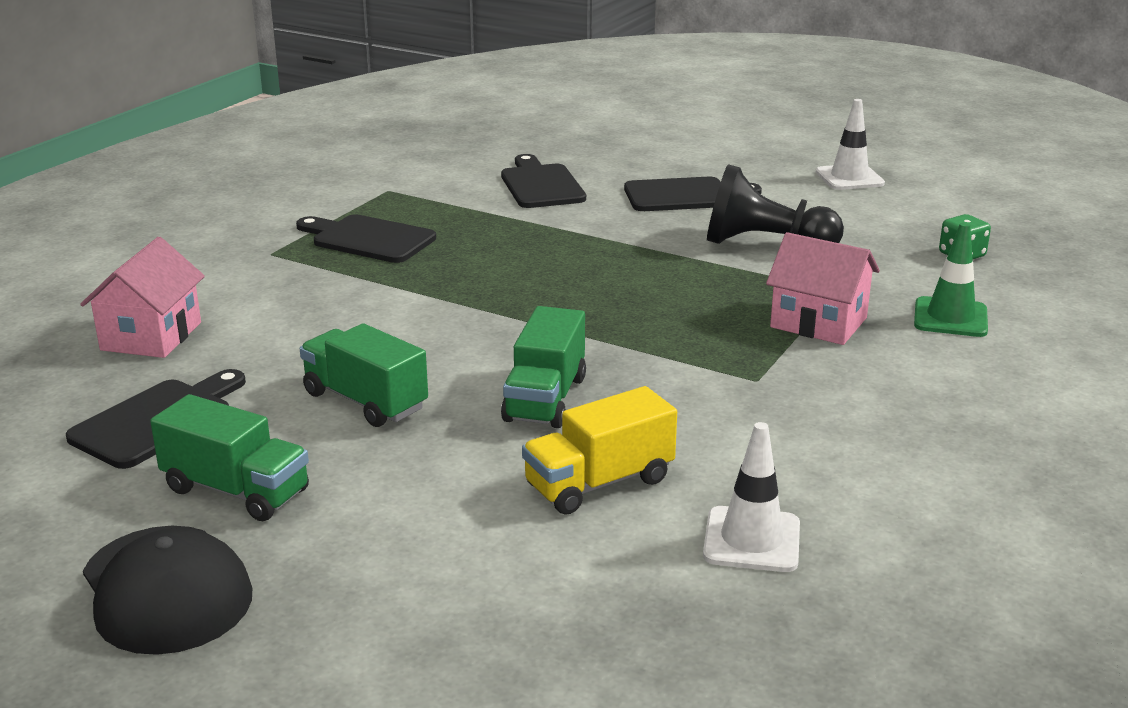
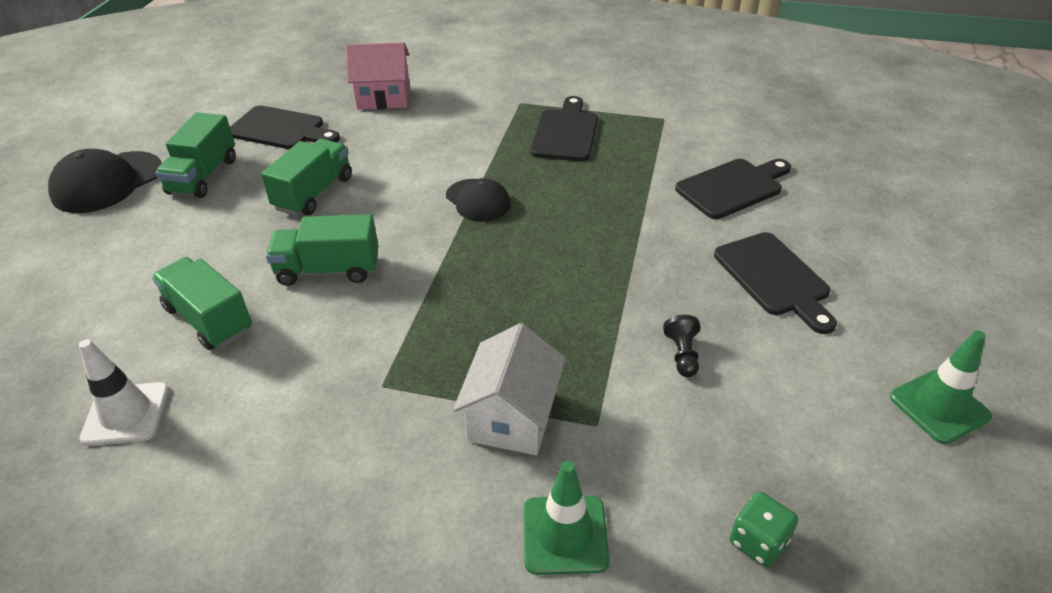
camera: 75 degrees right, 15 degrees up
yellow truck [522,386,677,515] -> green truck [152,257,252,350]
black pawn [707,164,844,244] -> black pawn [663,315,701,377], size x0.43
pink house [766,232,880,345] -> white house [453,323,566,455]
white traffic cone [816,99,885,190] -> green traffic cone [890,330,992,444]
none -> black cap [446,178,511,222]

